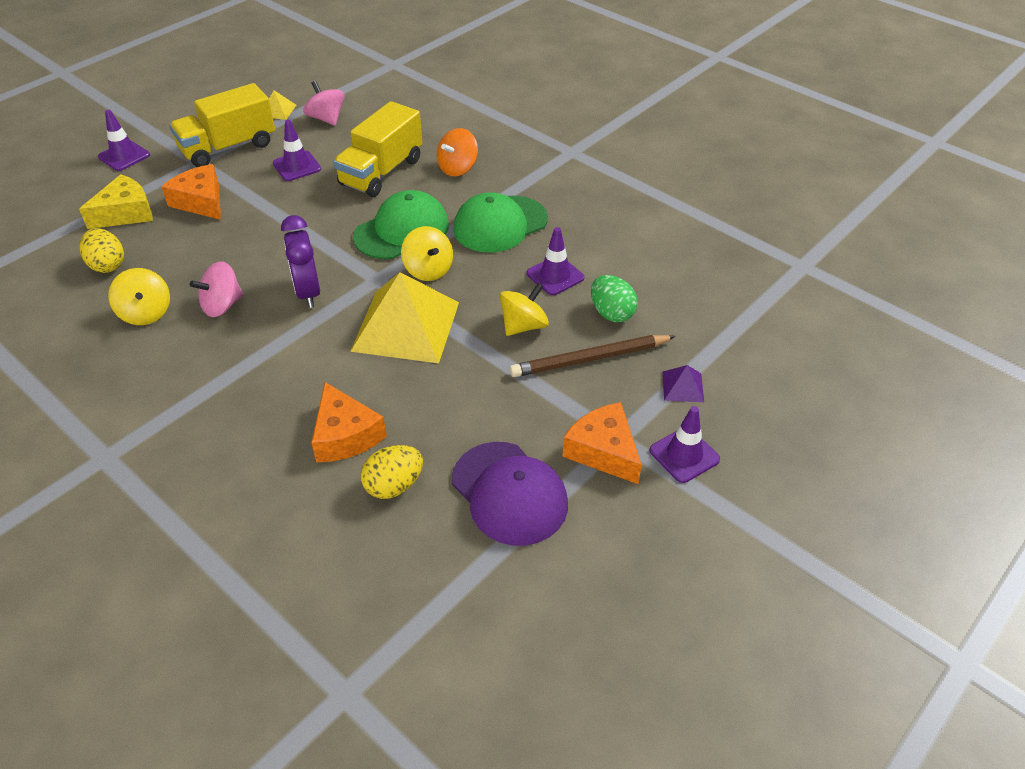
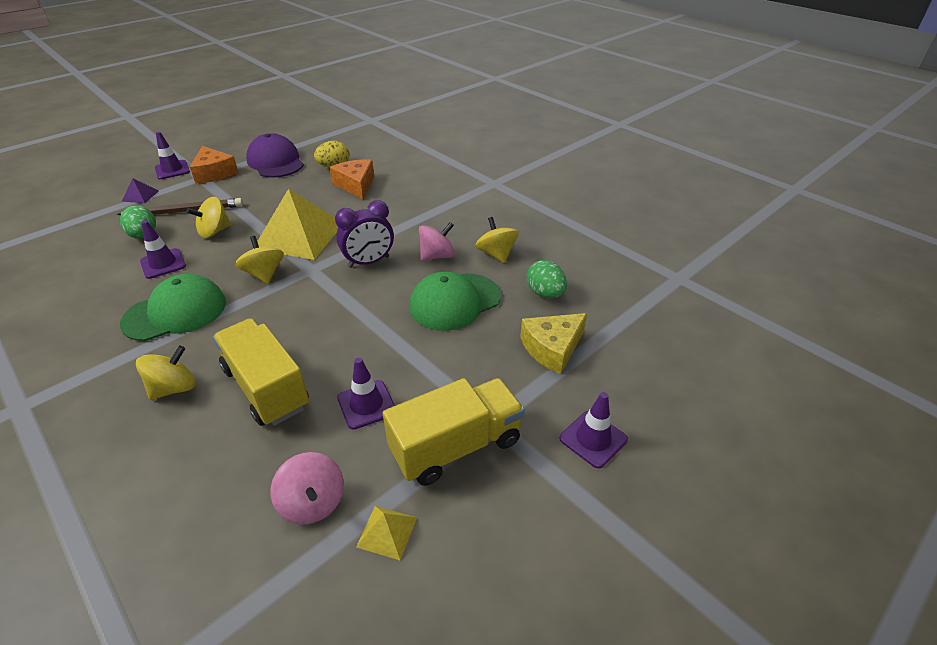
camera: 175 degrees left, 5 degrees down
yellow egg [80,228,124,273] -> green egg [526,260,567,298]
orange cheese [161,164,221,220] -> none
purple clock [281,215,320,308] -> purple clock turned 75 degrees clockwise [335,200,394,268]
yellow truck [333,101,422,197] -> yellow truck turned 75 degrees counterclockwise [213,318,309,426]
green cap [353,190,449,259] -> green cap moved to [409,272,501,331]
orange spinning top [437,128,478,176] -> yellow spinning top [136,346,196,400]

